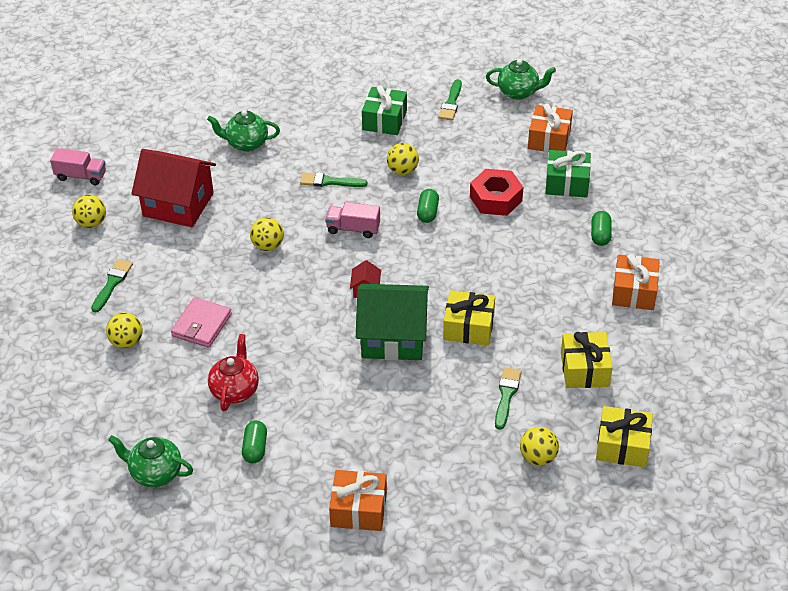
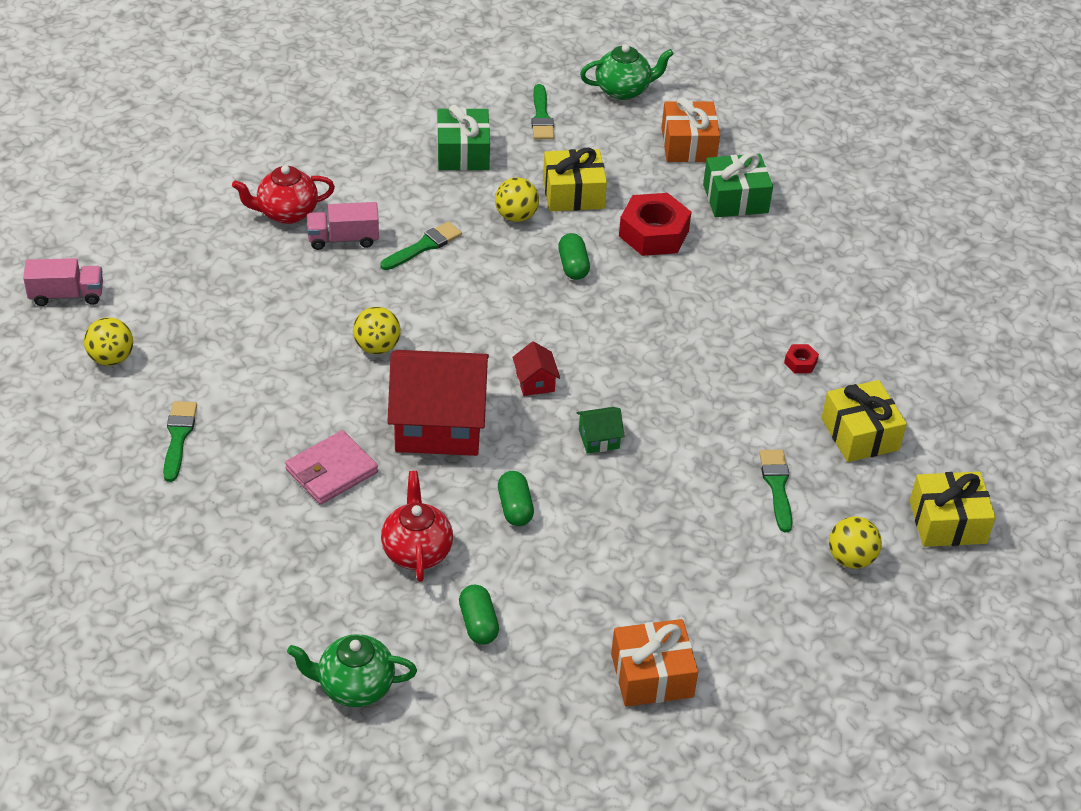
camera: 20 degrees left, 0 degrees up
yellow ball [106,313,143,349] -> none
red house [131,149,216,227] -> red house moved to [387,350,489,456]
pink wallet [171,297,232,348] -> pink wallet turned 45 degrees clockwise [285,430,378,505]
green teapot [207,110,280,152] -> red teapot [232,165,335,224]
green brush [300,172,367,187] -> green brush turned 150 degrees clockwise [381,221,462,270]
pink truck [325,202,380,238] -> pink truck moved to [307,202,379,250]
green house [356,284,429,361] -> green house [577,407,625,454], size x0.41
yellow gift [443,290,495,346] -> yellow gift moved to [543,148,607,211]
green capsule [591,211,612,246] -> green capsule moved to [498,471,534,526]
orange gift [612,254,660,310] -> none
none -> red nut [784,344,819,374]

